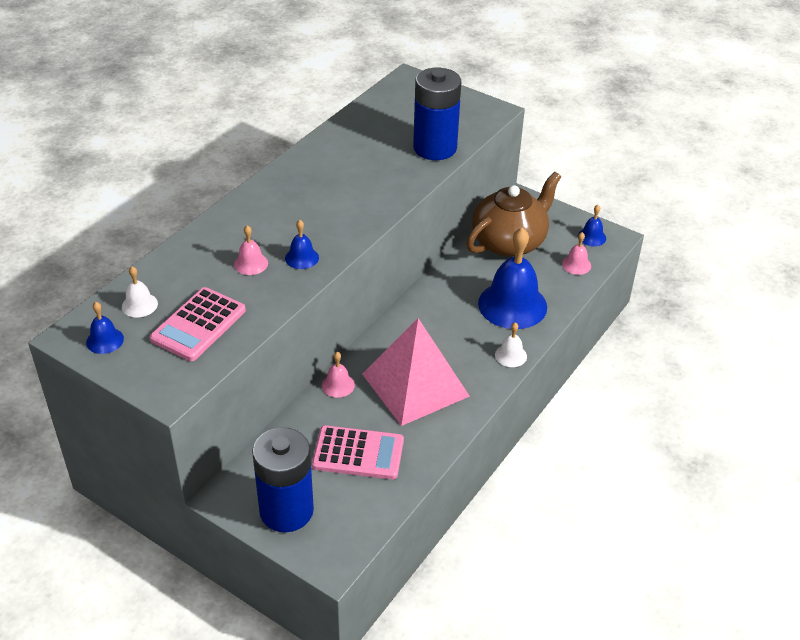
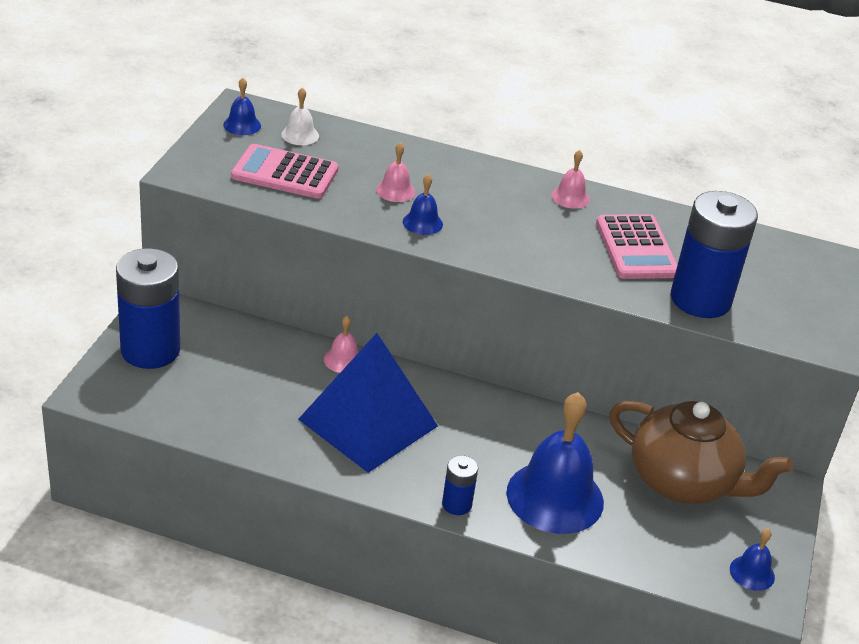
camera: 70 degrees right, 5 degrees down
pink calculator [312,425,404,479] -> pink calculator moved to [596,214,678,279]
pink pyramid [362,318,470,426] -> blue pyramid [298,333,438,473]
white bell [495,322,527,367] -> blue battery [442,455,478,515]
pink bell [562,232,591,275] -> pink bell moved to [551,150,590,209]

